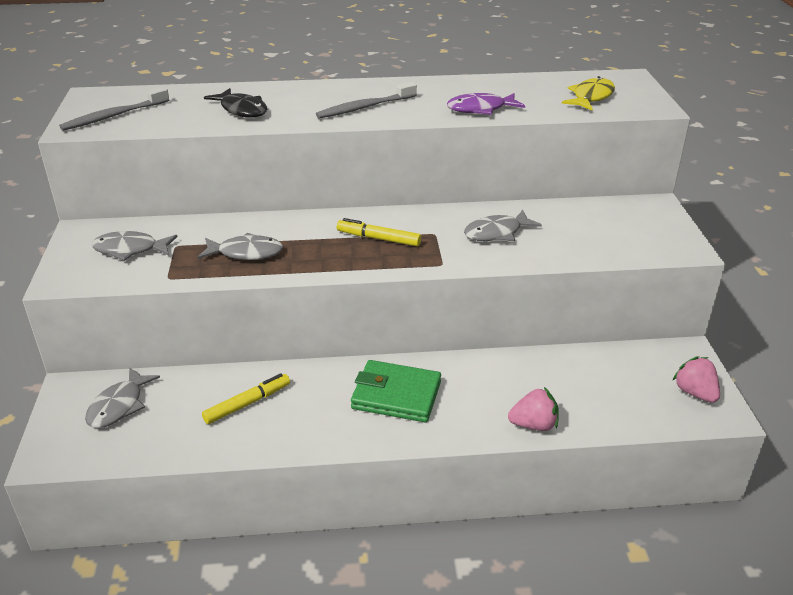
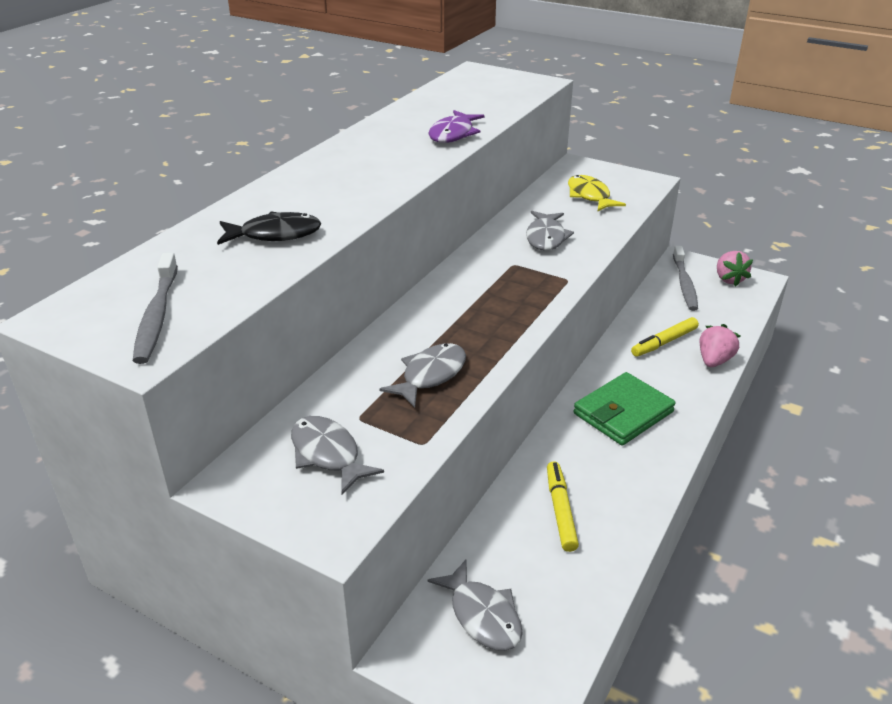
camera: 55 degrees left, 0 degrees up
grey fish [92,231,178,261] -> grey fish turned 105 degrees clockwise [291,416,384,495]
grey toothbrush [316,82,417,119] -> grey toothbrush moved to [673,246,698,311]
yellow marker [337,218,421,246] -> yellow marker moved to [631,317,699,357]
yellow fish [562,76,615,110] -> yellow fish moved to [568,175,626,212]
pink strawberry [673,356,720,403] -> pink strawberry turned 105 degrees counterclockwise [717,251,753,287]

